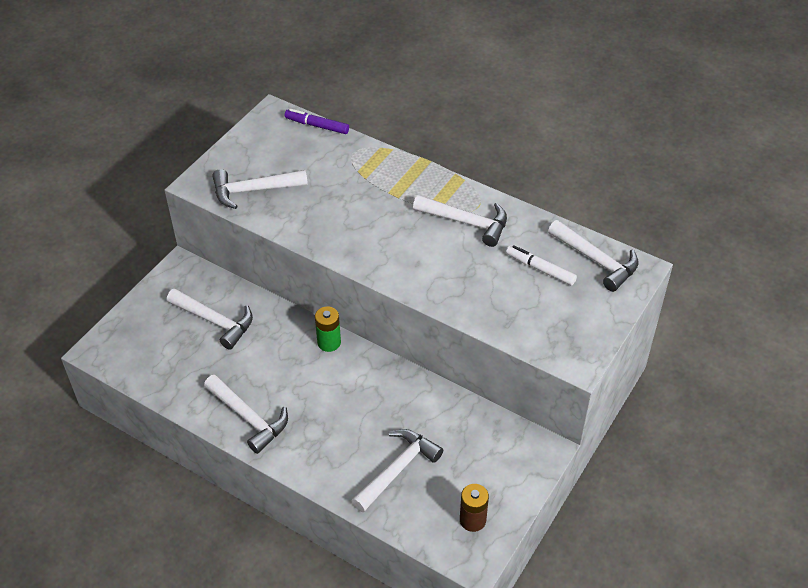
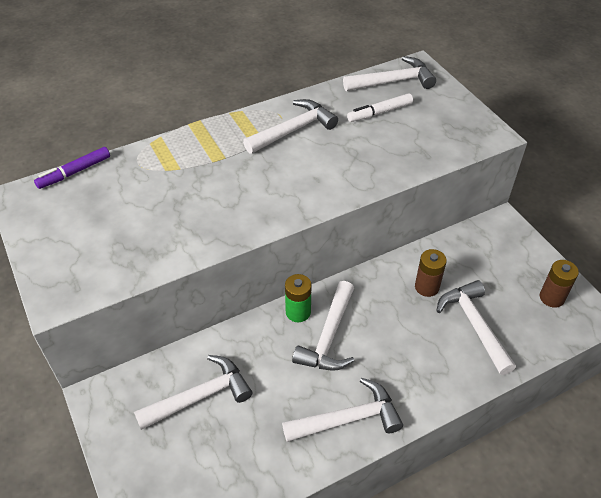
camera: 60 degrees left, 0 degrees up
white hammer [212,169,308,209] -> white hammer moved to [292,281,354,371]
none -> brown battery [415,249,447,297]

